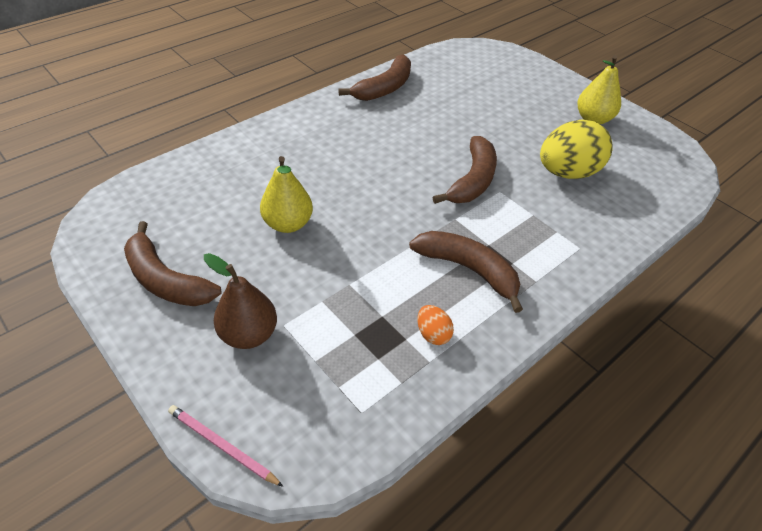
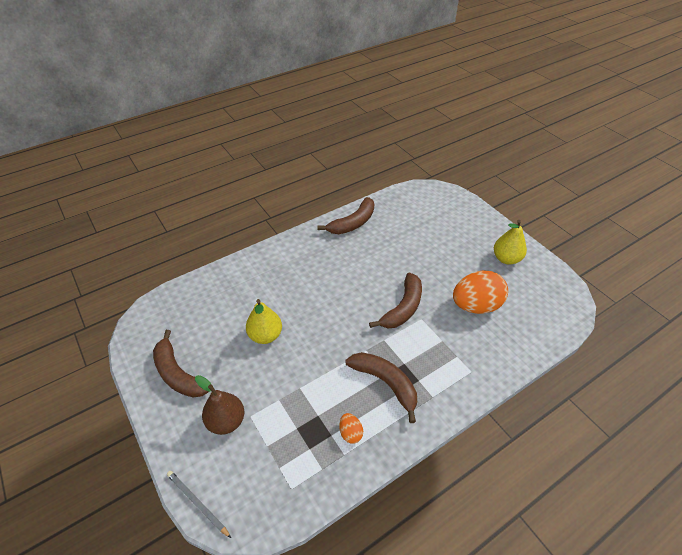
camera: 10 degrees right, 0 degrees up
pink pencil [168,405,283,487] -> grey pencil [167,471,231,538]
yellow egg [540,119,612,179] -> orange egg [453,270,508,314]

